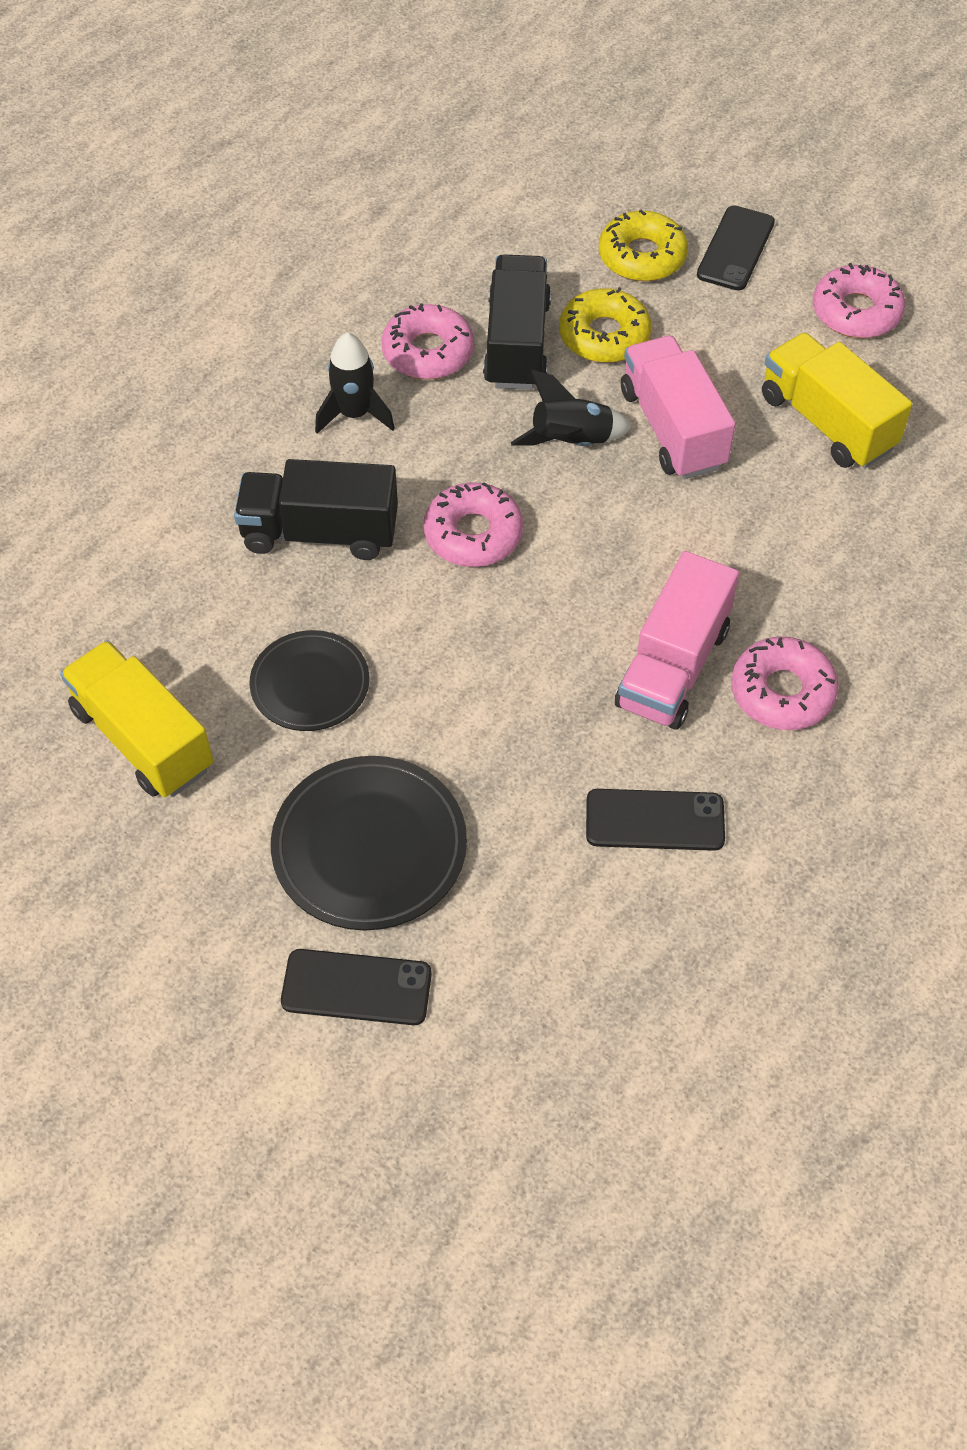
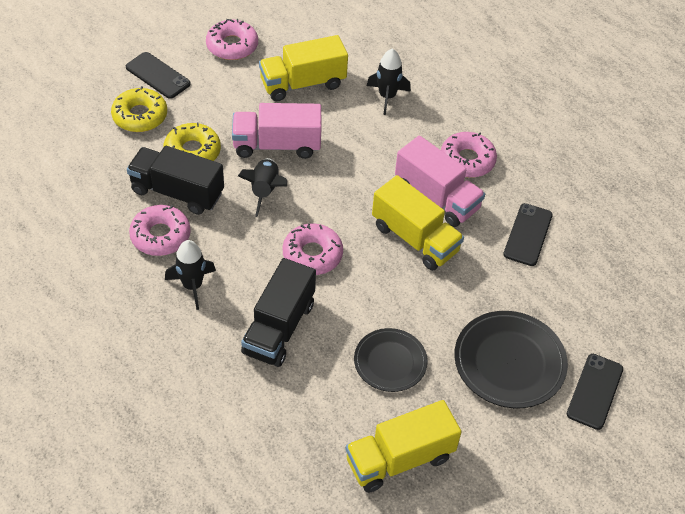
camera: 75 degrees left, 5 degrees down
none -> black rocket [367,49,411,115]
none -> yellow truck [372,175,464,271]

